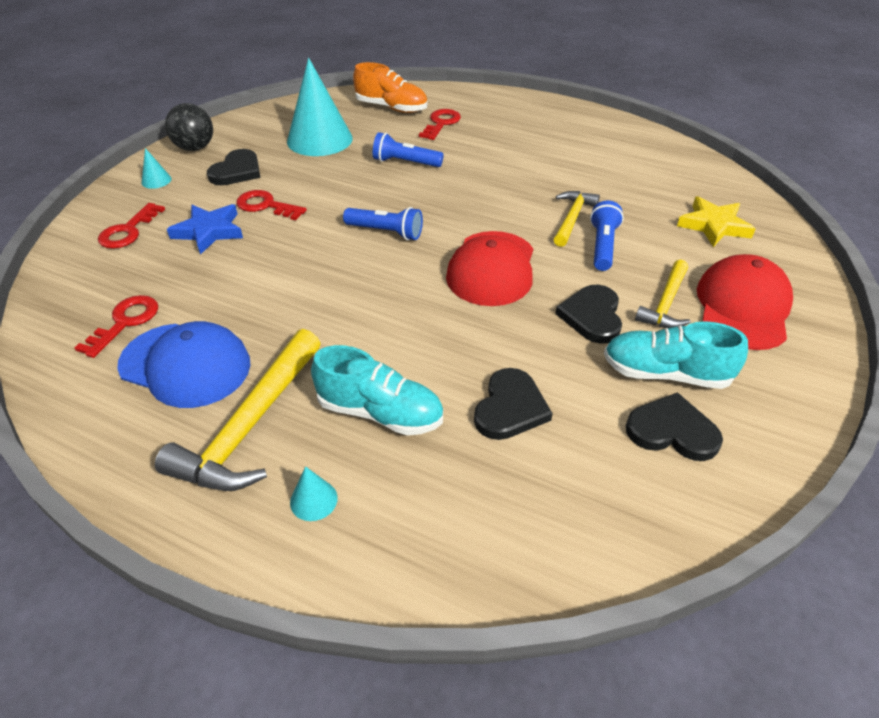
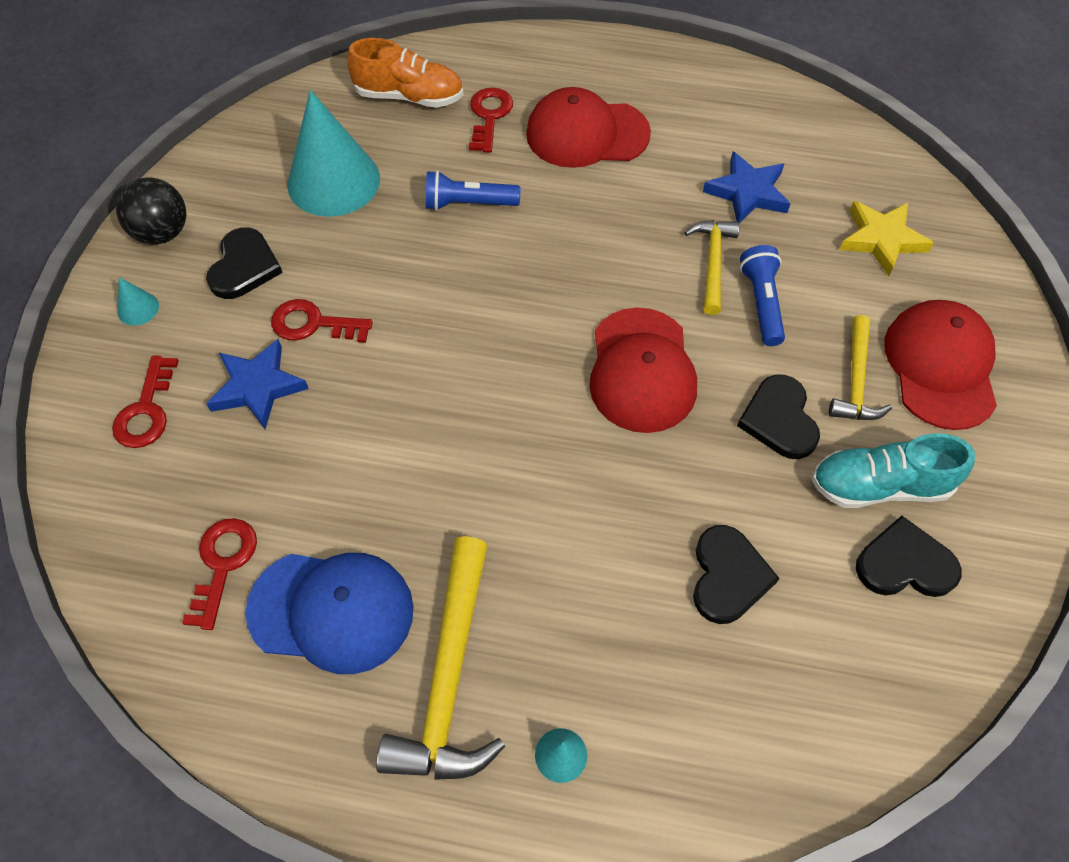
camera: 15 degrees left, 15 degrees up
turquoise shoe [311,345,443,436] -> none
blue flashlight [343,207,423,240] -> none
none -> red cap [526,87,651,168]
none -> blue star [703,151,790,222]

